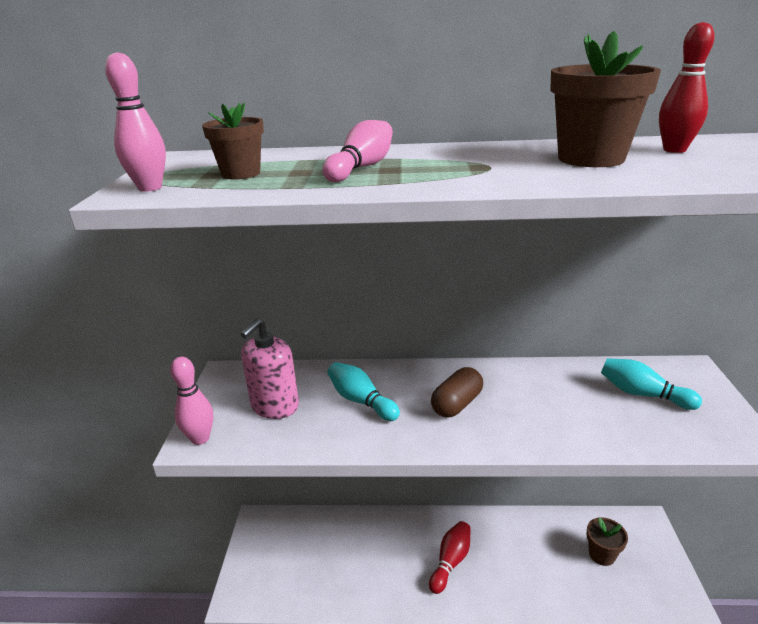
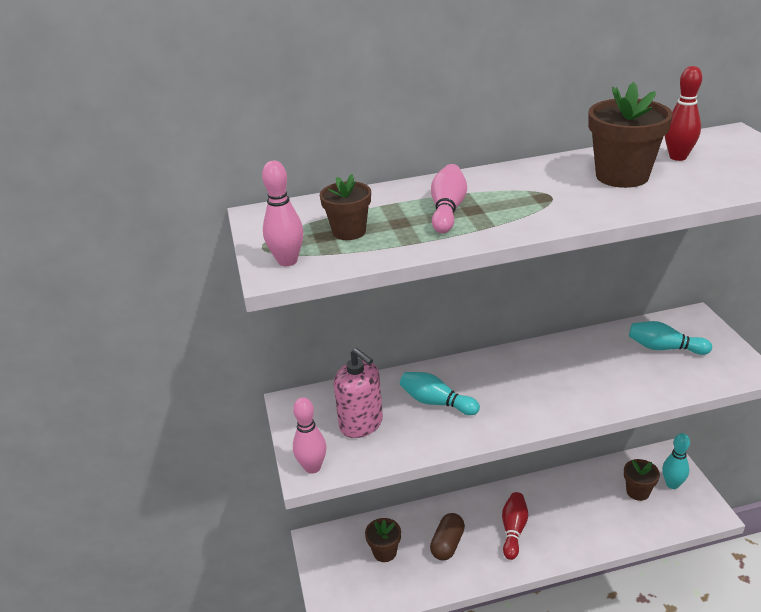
camera: 15 degrees left, 5 degrees up
pink soap dispenser [241,318,299,419] -> pink soap dispenser turned 60 degrees counterclockwise [334,348,383,438]
brown capsule [431,367,483,417] -> brown capsule moved to [430,513,465,560]
none -> brown flower pot [365,518,401,562]
none -> turquoise bowling pin [662,433,690,489]

